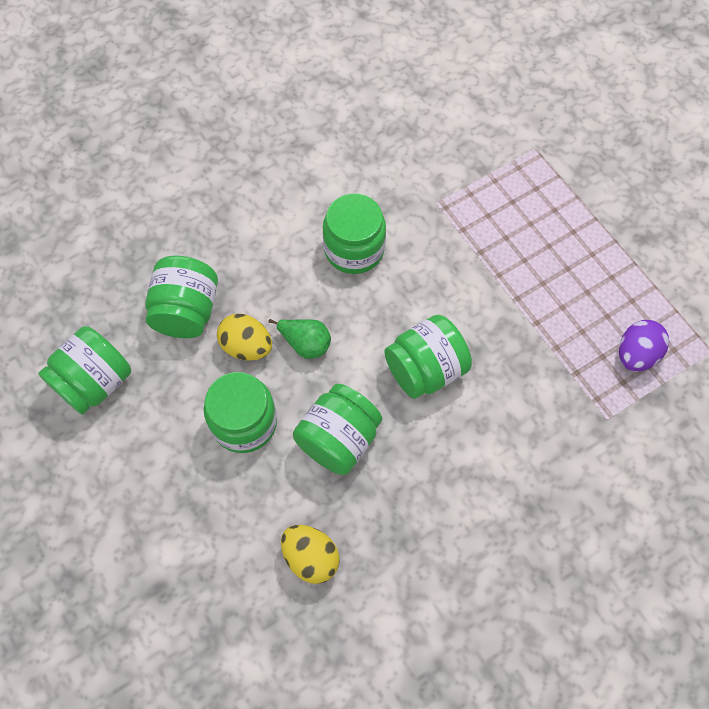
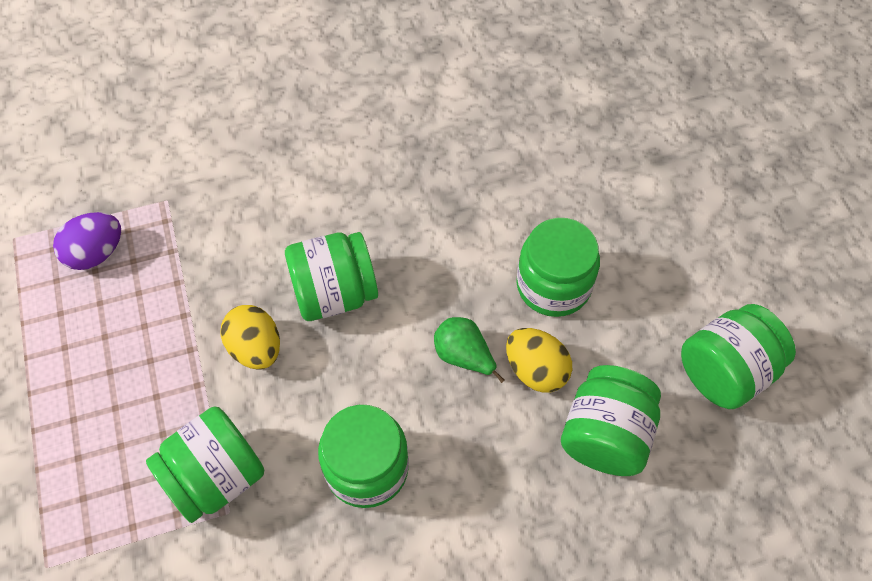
camera: 165 degrees left, 5 degrees down
yellow egg [281,525,340,584] -> yellow egg moved to [221,305,280,370]
green jar [293,384,382,475] -> green jar moved to [146,407,264,523]

